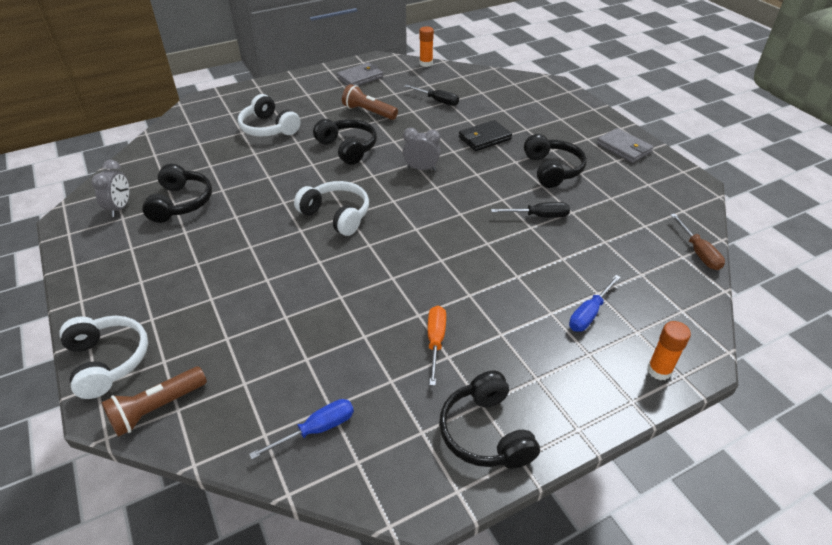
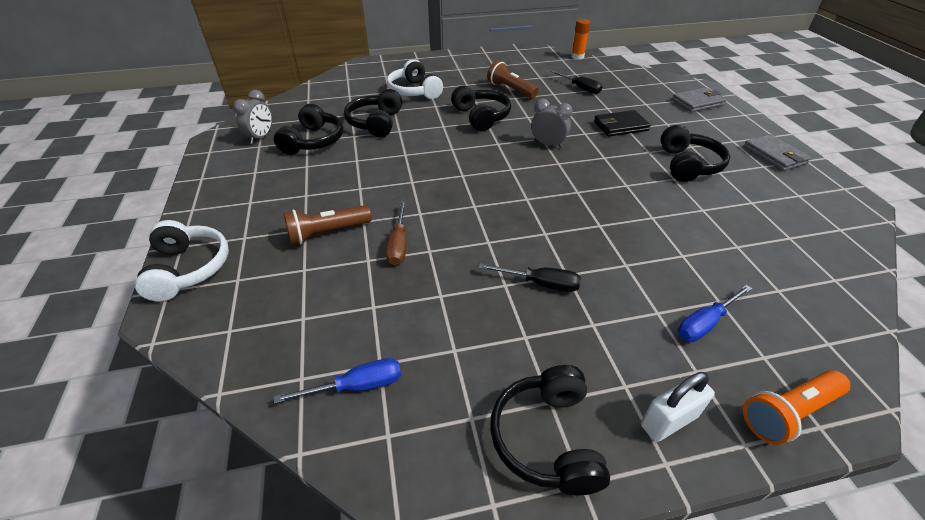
camera: 15 degrees right, 0 degrees up
brown flashlight [101,367,207,437] -> brown flashlight moved to [284,205,372,245]
white headphones [294,181,369,236] -> none
grey wallet [337,63,383,86] -> grey wallet moved to [672,87,727,112]
orange screwdriver [428,306,446,386] -> none
black screwdriver [491,202,570,218] -> black screwdriver moved to [479,263,581,292]
orange glue stick [647,321,691,380] -> orange flashlight [743,370,850,445]
brown screwdriver [670,214,725,270] -> brown screwdriver moved to [386,201,406,265]
none -> black headphones [344,89,402,137]
none -> white padlock [641,372,715,442]

